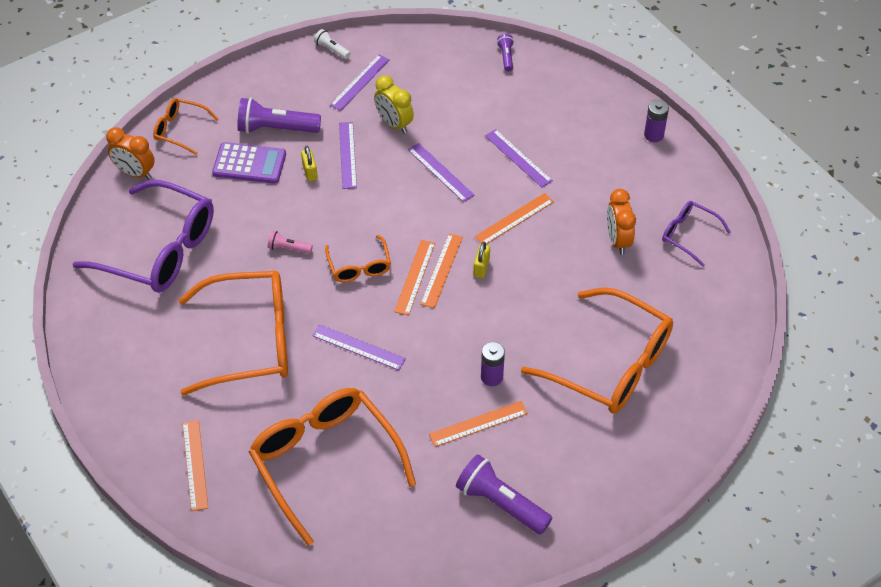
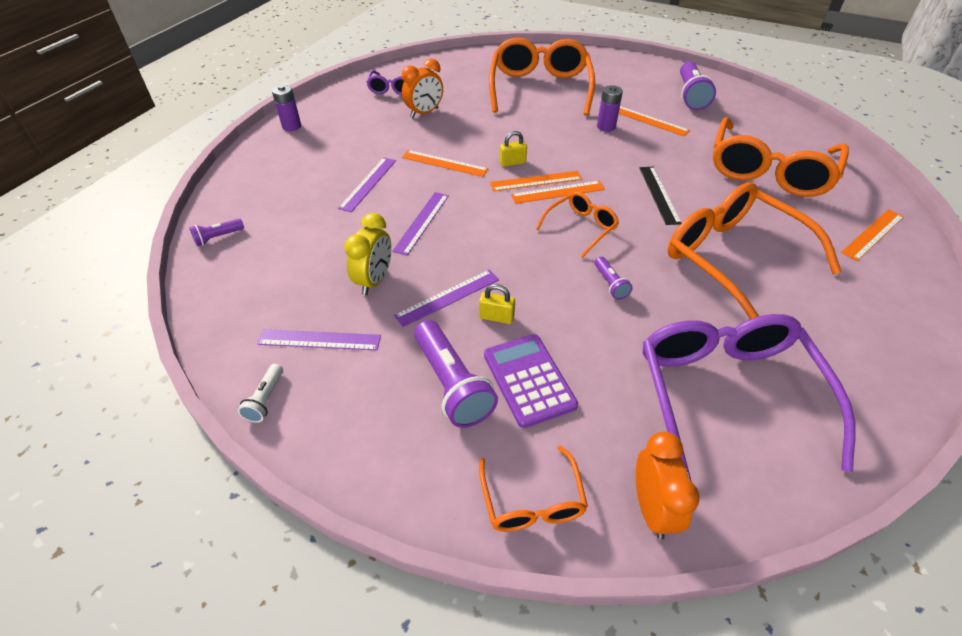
camera: 120 degrees left, 5 degrees down
pink flashlight [268,231,313,254] -> purple flashlight [595,257,633,300]
yellow padlock [301,146,318,181] -> yellow padlock turned 60 degrees clockwise [479,284,515,324]
purple ruler [312,324,406,370] -> black ruler [639,167,681,225]

